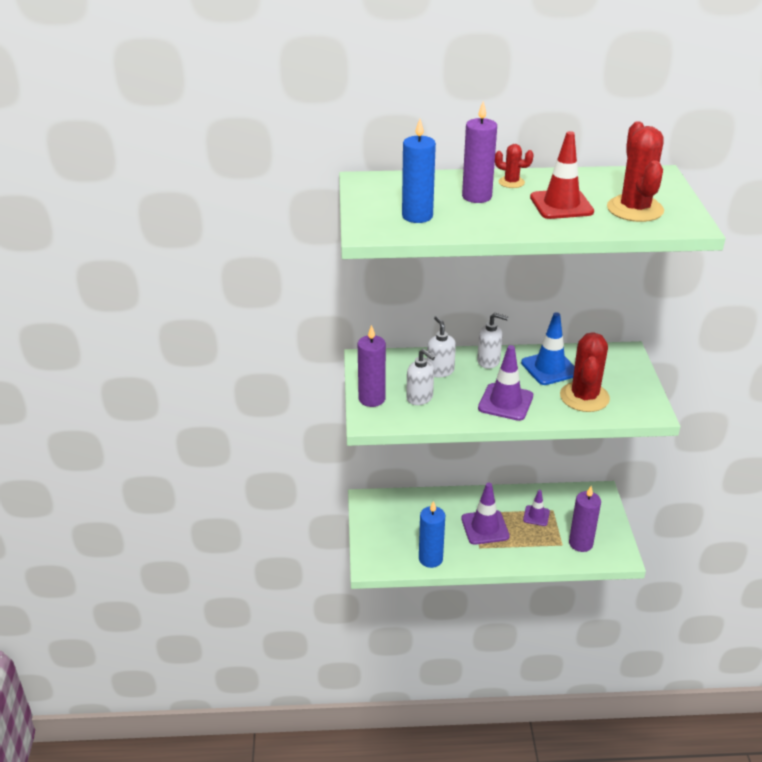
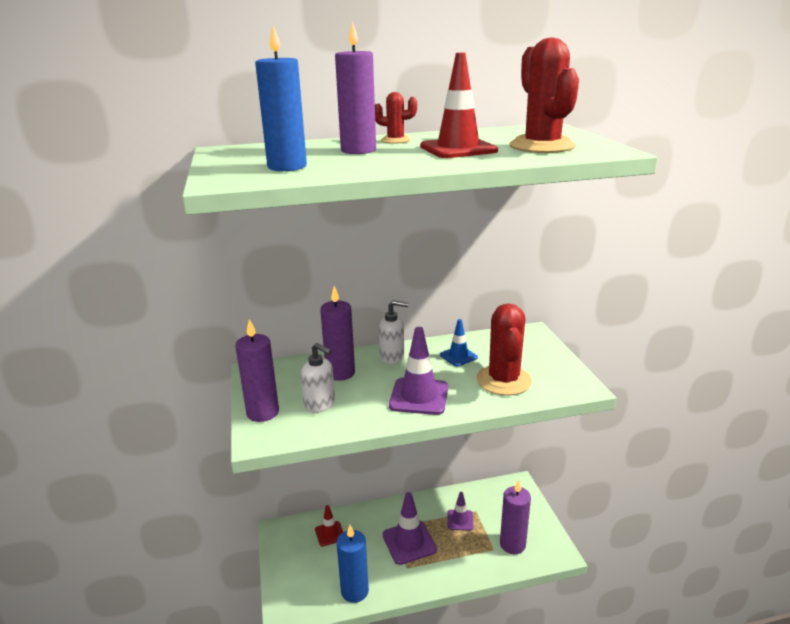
camera: 10 degrees left, 10 degrees down
white soap dispenser [427,316,456,377] -> purple candle [320,286,355,381]
blue traffic cone [521,312,575,385] -> blue traffic cone [440,319,478,366], size x0.59
none -> red traffic cone [315,505,343,547]

